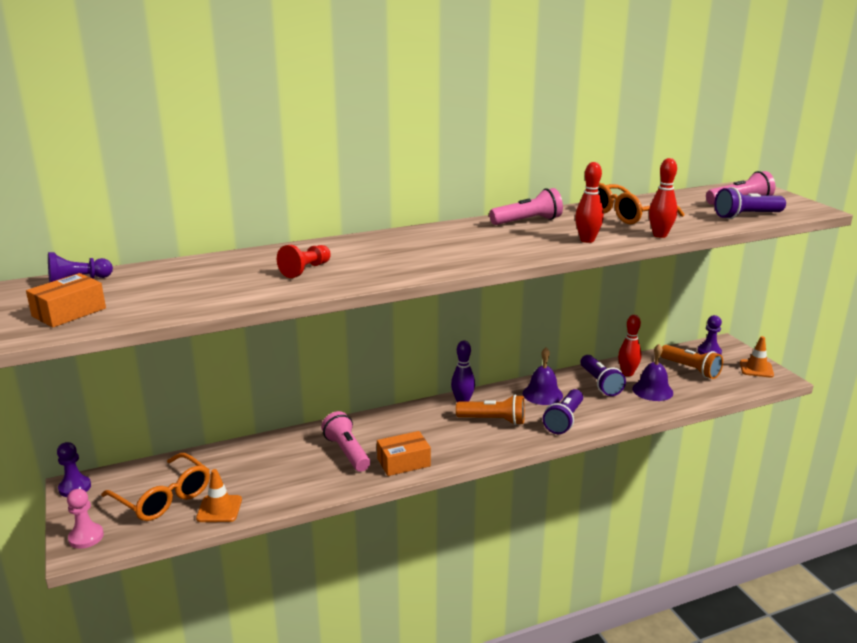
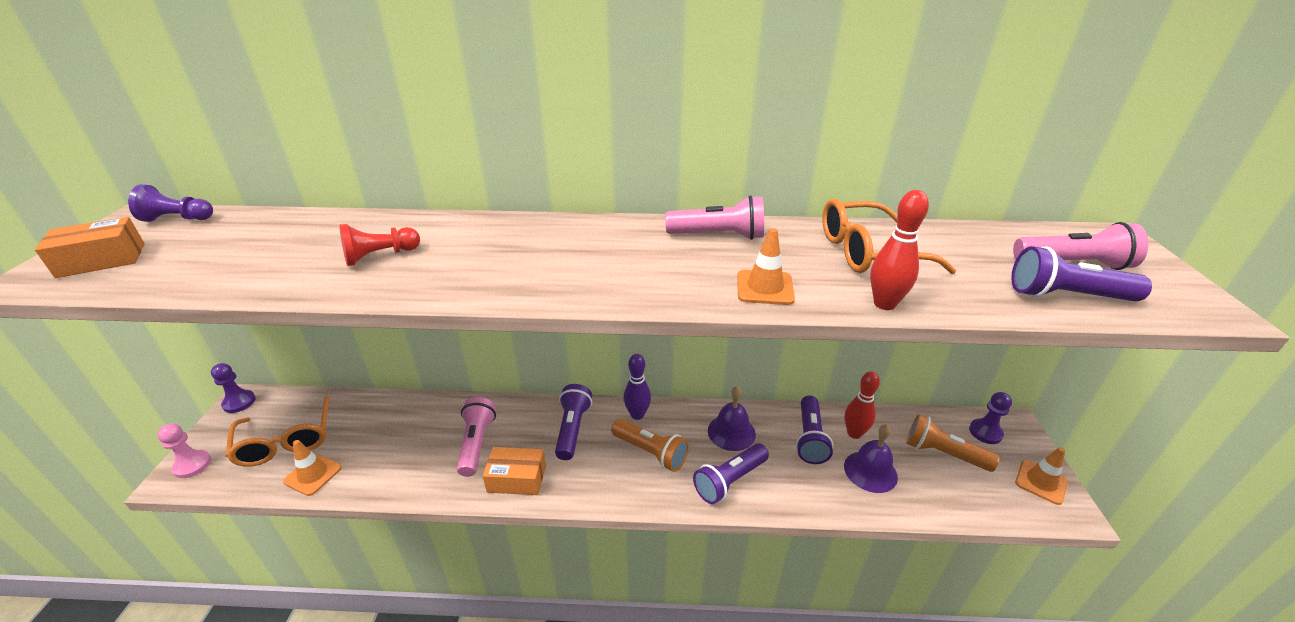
camera: 25 degrees right, 10 degrees up
red bowling pin [575,162,604,243] -> orange traffic cone [737,228,795,305]
orange flashlight [661,345,723,379] -> orange flashlight turned 135 degrees clockwise [906,414,1000,472]
none -> purple flashlight [555,384,592,460]

